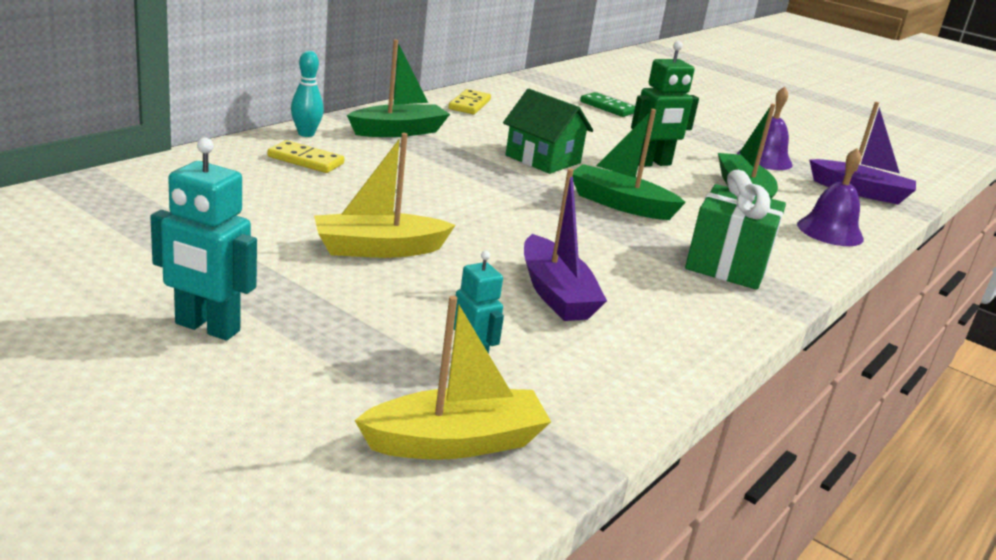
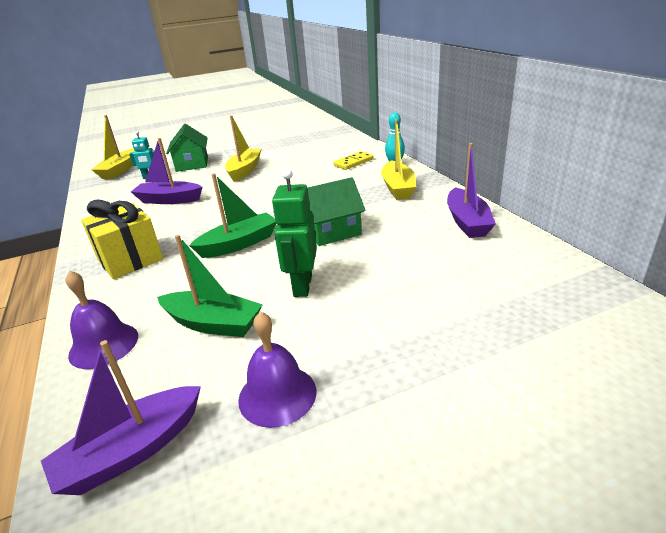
camera: 125 degrees right, 5 degrees up
turquoise robot [150,138,257,340] -> none
green boat [347,39,450,137] -> yellow boat [381,120,416,200]
yellow domino [449,89,491,114] -> purple boat [447,143,496,238]
green domino [580,92,635,117] -> none
green gift [685,170,786,290] -> yellow gift [81,199,163,279]
none -> green house [166,124,208,172]

